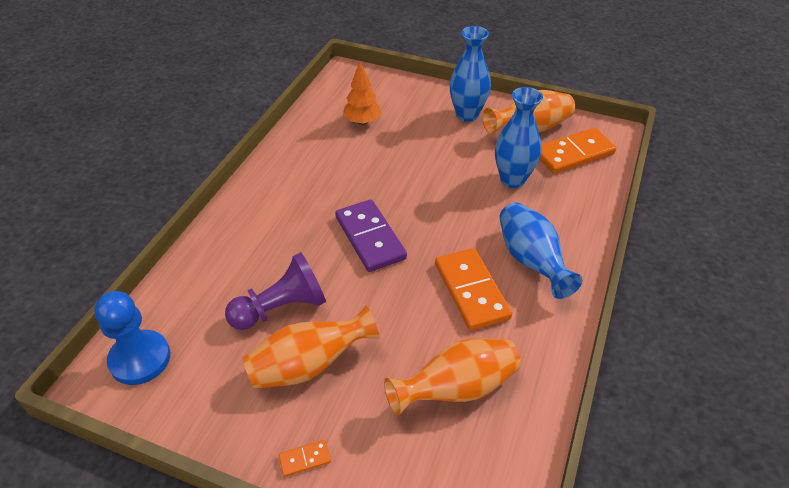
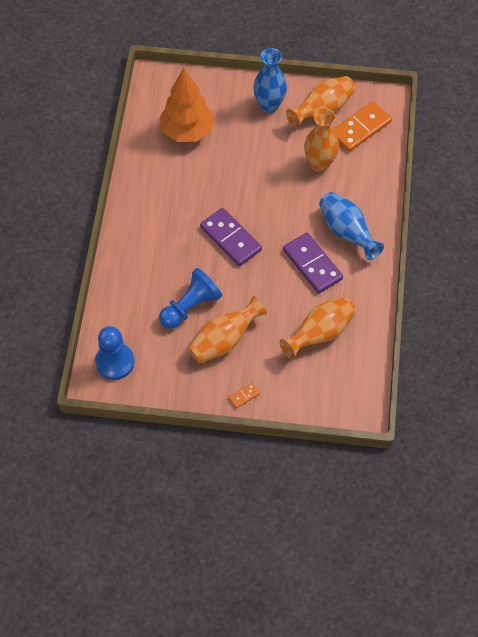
camera: 15 degrees left, 15 degrees up
purple pawn [225,252,326,330] -> blue pawn [159,268,222,329]
orange tree [343,62,382,125] -> orange tree [160,67,214,142], size x1.71
orange domino [435,248,512,331] -> purple domino [283,233,343,293]
blue vase [495,87,543,188] -> orange vase [304,108,339,172]

